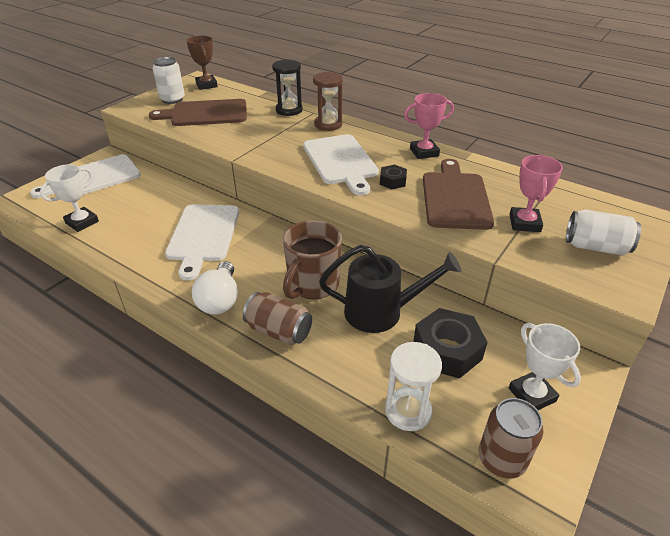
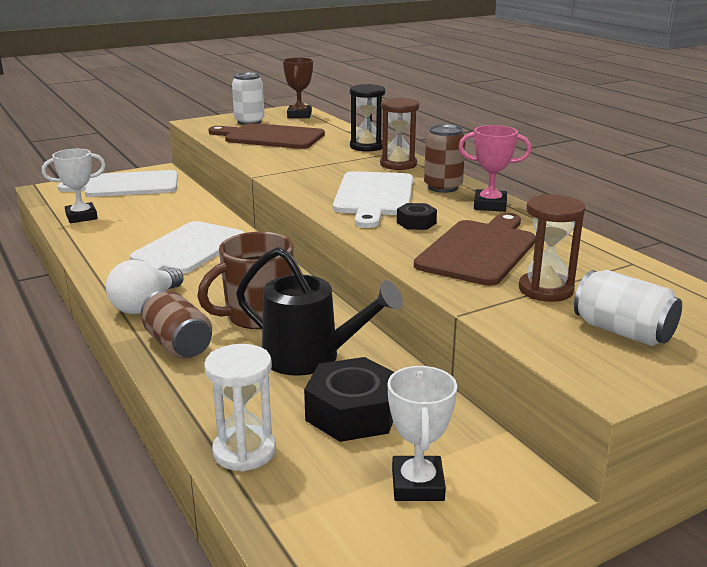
camera: 25 degrees right, 15 degrees down
brown can [479,398,543,479] -> brown can moved to [424,124,466,193]
pink trophy [509,155,563,232] -> brown hourglass [519,194,585,302]

